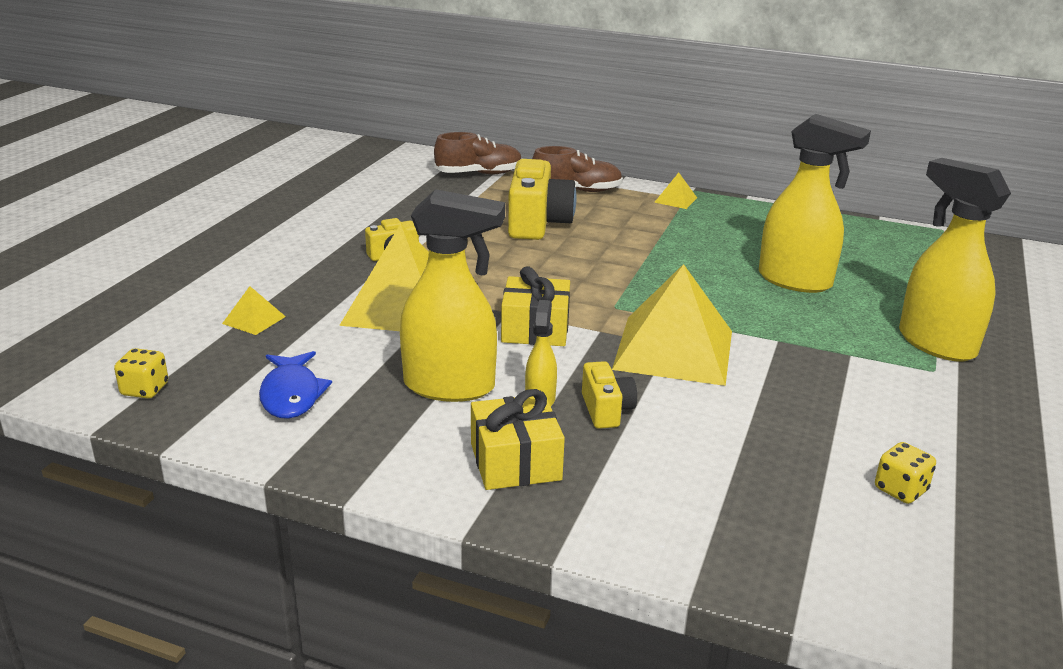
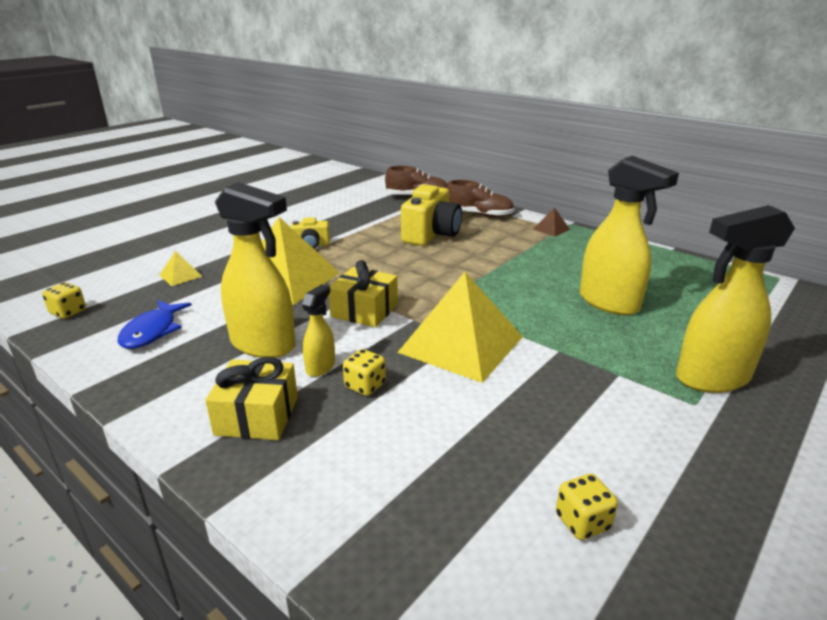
camera: 20 degrees right, 0 degrees up
yellow camera [582,361,637,429] -> yellow dice [343,349,386,396]
yellow pyramid [654,173,697,209] -> brown pyramid [533,208,570,237]
yellow spray bottle [899,158,1011,362] -> yellow spray bottle turned 90 degrees counterclockwise [676,205,795,393]

